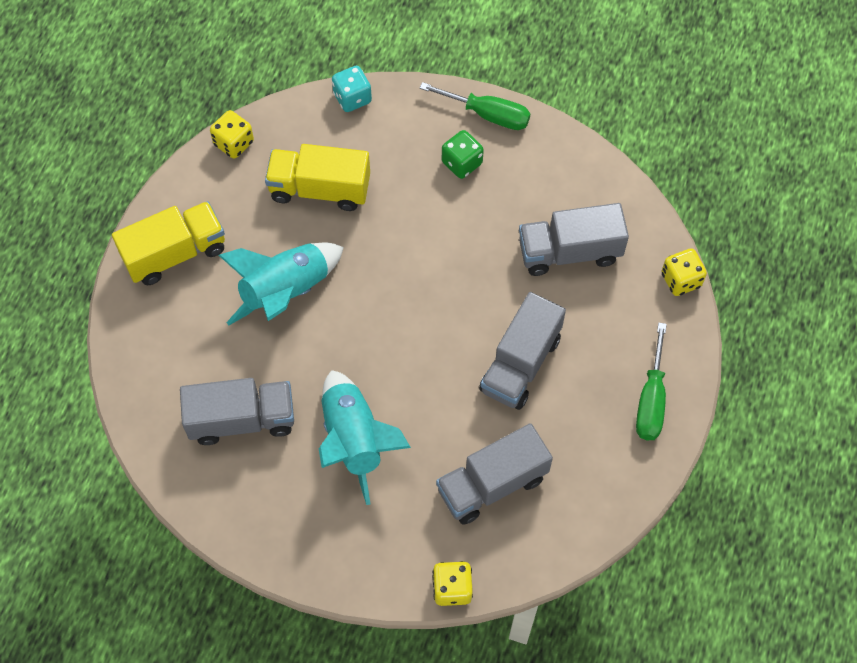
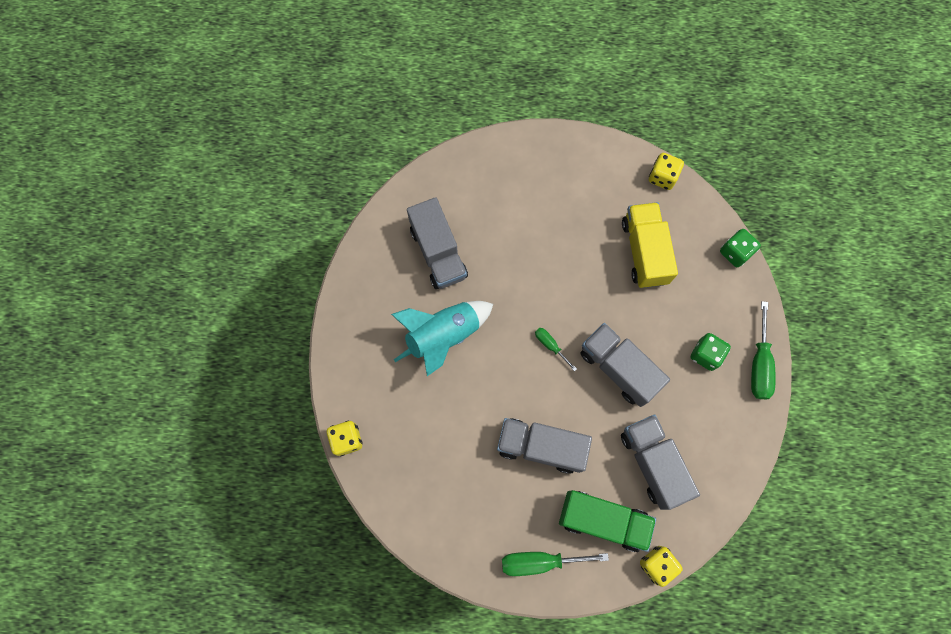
camera: 75 degrees right, 10 degrees up
yellow truck [112,201,225,285] -> none
turquoise rocket [218,242,344,325] -> none
turquoise dice [332,66,372,112] -> green dice [720,229,761,267]
grey truck [436,423,553,525] -> grey truck moved to [581,323,670,407]
none -> green screwdriver [535,328,577,371]
none -> green truck [559,490,656,552]

